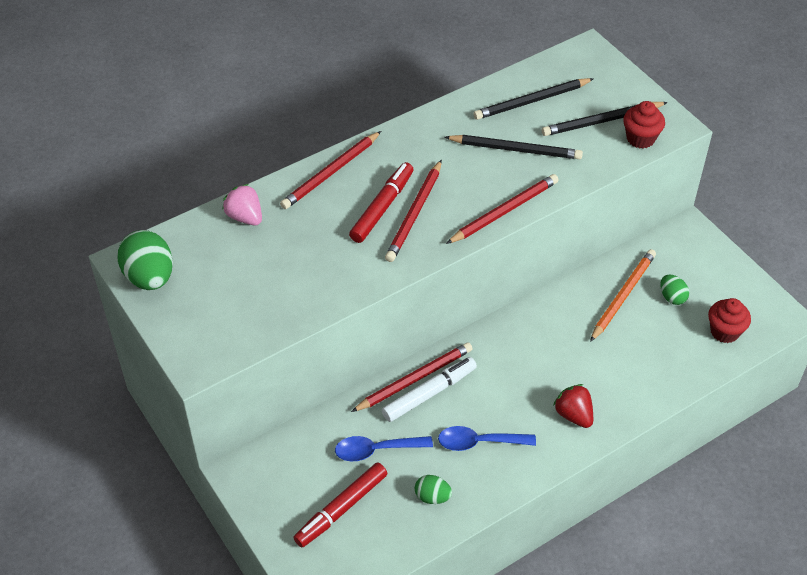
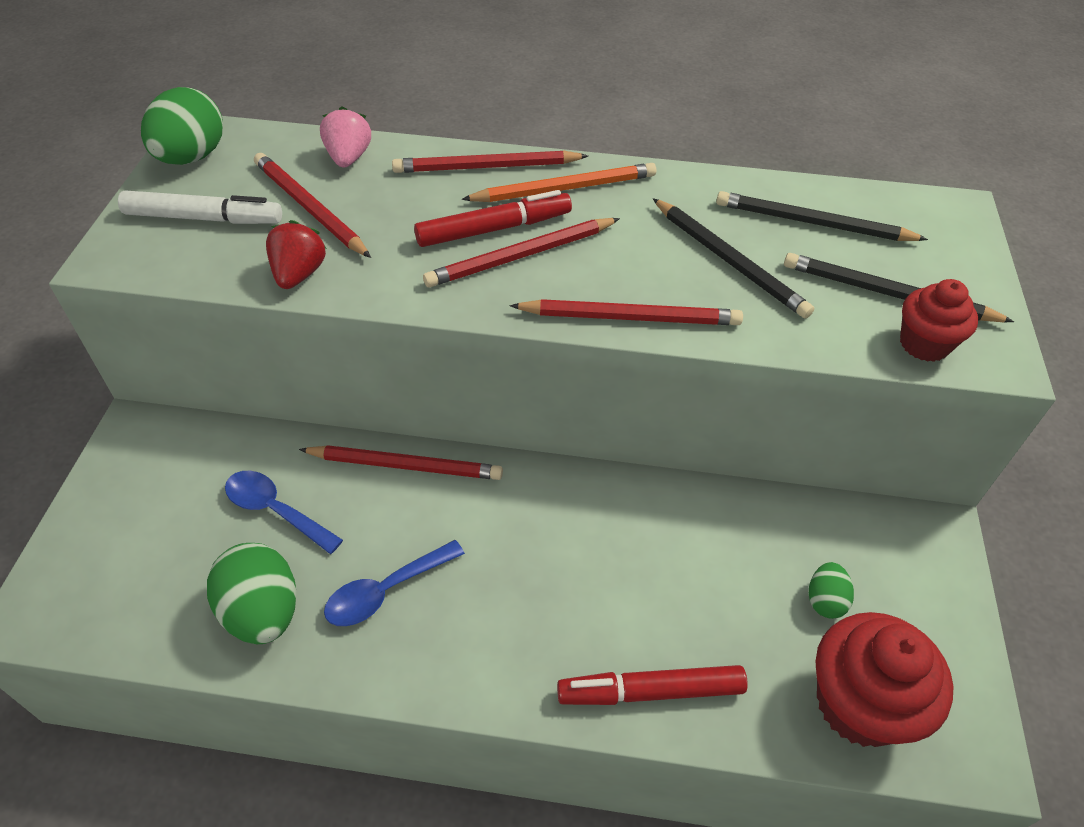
camera: 40 degrees right, 0 degrees up
red marker [293,462,388,547] -> red marker moved to [557,665,748,705]
white marker [382,357,477,422] -> white marker moved to [118,191,282,224]
green egg [415,475,452,504] -> green egg [207,543,296,644], size x1.86
blue spoon [438,426,536,451] -> blue spoon turned 75 degrees counterclockwise [324,540,465,626]
red strawberry [553,384,593,428] -> red strawberry moved to [266,220,327,289]
orange pencil [590,249,656,342] -> orange pencil moved to [462,163,656,202]
red cupcake [708,298,751,343] -> red cupcake [816,612,954,747], size x1.69
none -> red pencil [254,153,371,258]

